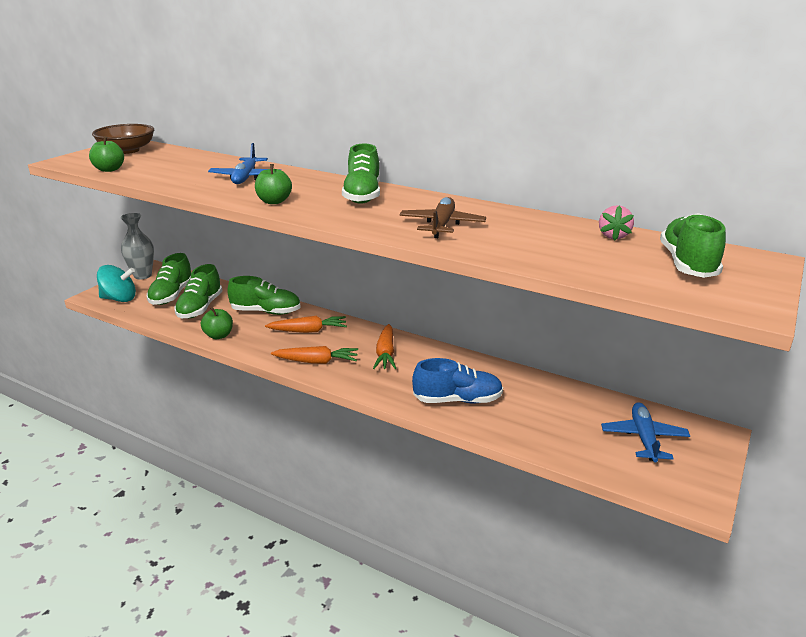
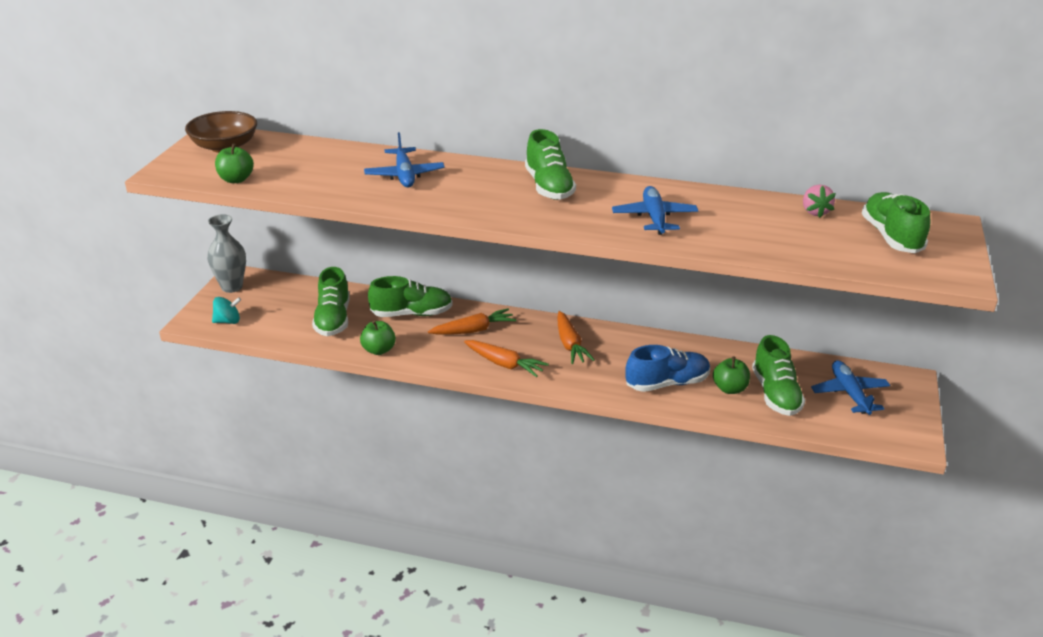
camera: 15 degrees left, 5 degrees up
turquoise spinning top [97,265,136,302] -> turquoise spinning top [212,297,241,324], size x0.64
green shoe [147,253,191,305] -> green shoe moved to [752,335,805,416]
green apple [255,164,292,204] -> green apple moved to [713,357,750,394]
orange carrot [271,346,358,364] -> orange carrot turned 45 degrees clockwise [464,340,549,377]
brown plane [399,197,486,238] -> blue plane [612,186,698,235]

